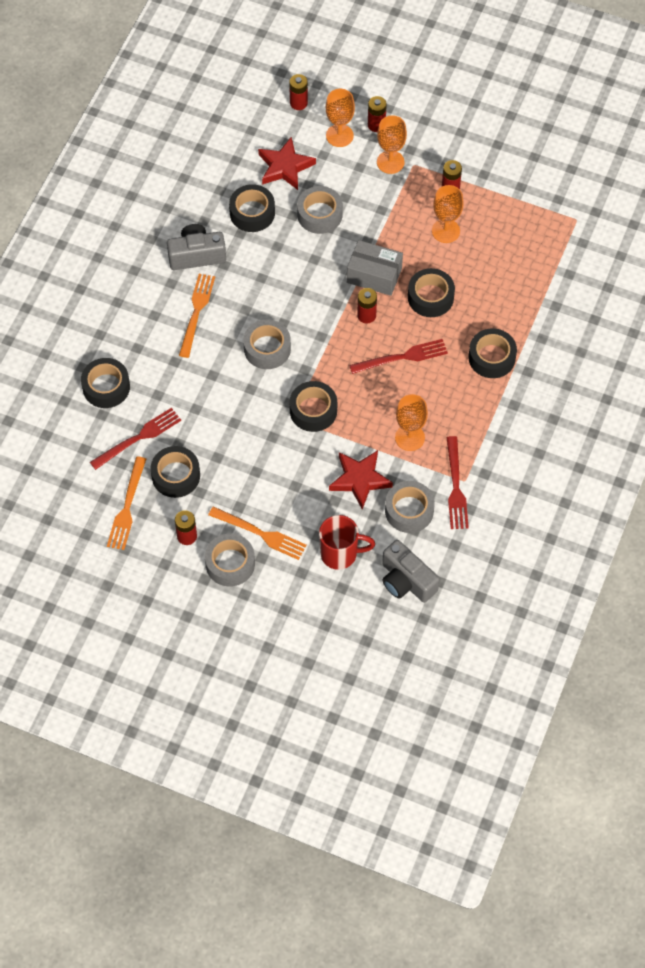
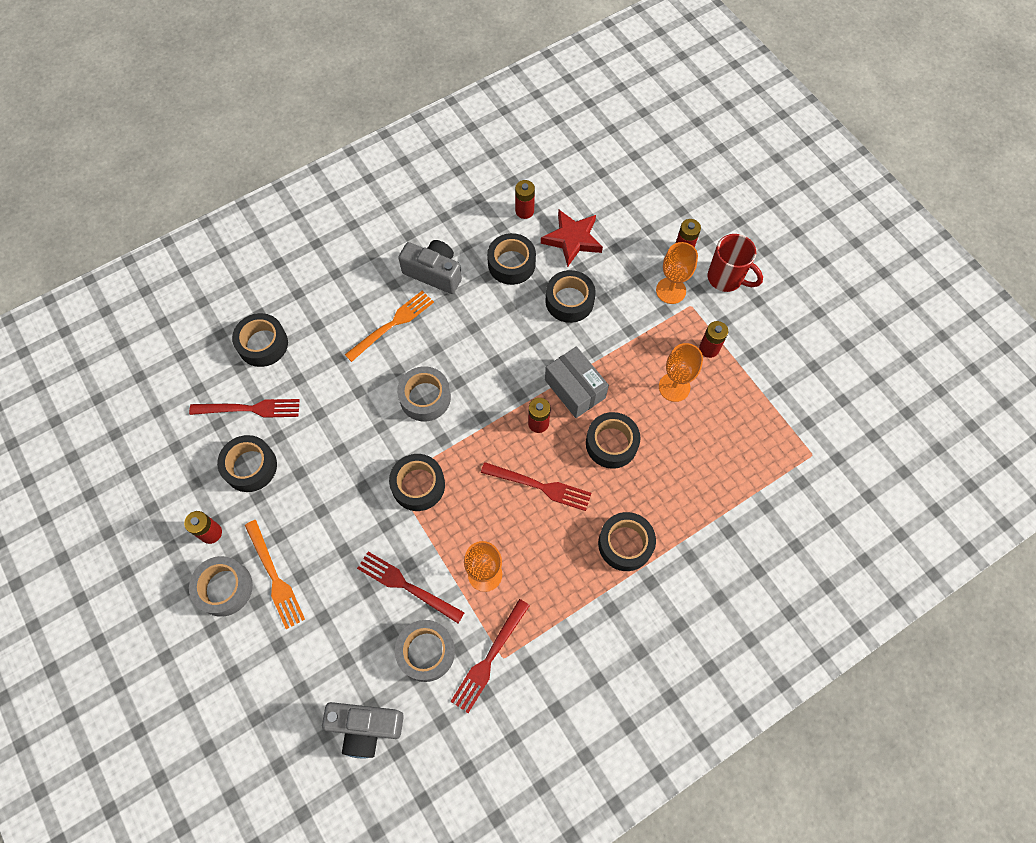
camera: 35 degrees right, 5 degrees up
orange fork [107,457,146,550] -> none
red battery [289,74,308,110] -> red battery moved to [515,180,535,219]
grey tape [297,186,343,234] -> black tape [545,270,596,323]
red mug [319,515,375,570] -> red mug moved to [708,234,763,292]
orange goblet [326,89,355,147] -> none
red star [329,450,393,509] -> red fork [357,552,465,623]
grey camera [382,540,440,603] -> grey camera turned 75 degrees counterclockwise [322,702,404,758]

